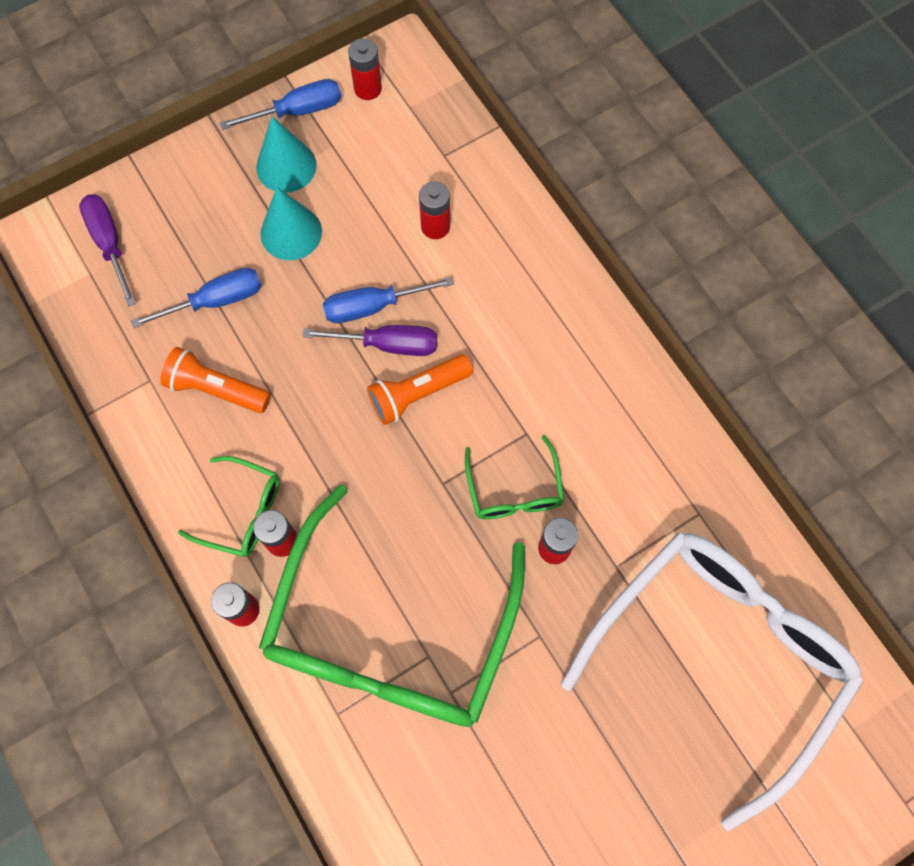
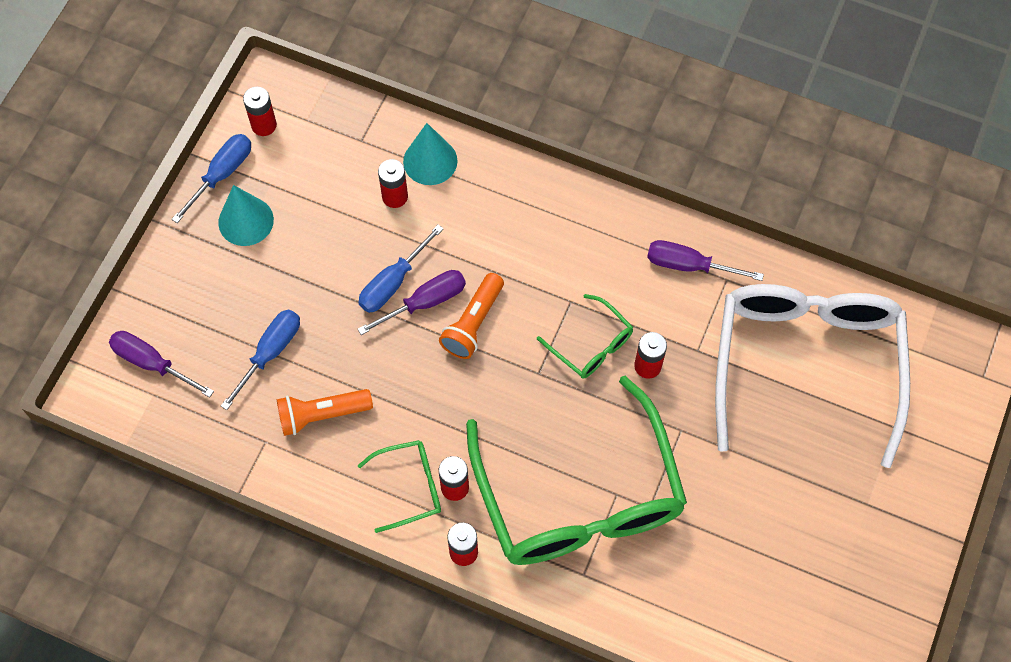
camera: 35 degrees left, 5 degrees down
turquoise cone [260,187,322,260] -> turquoise cone moved to [403,123,458,185]
none -> purple screwdriver [647,240,764,281]

